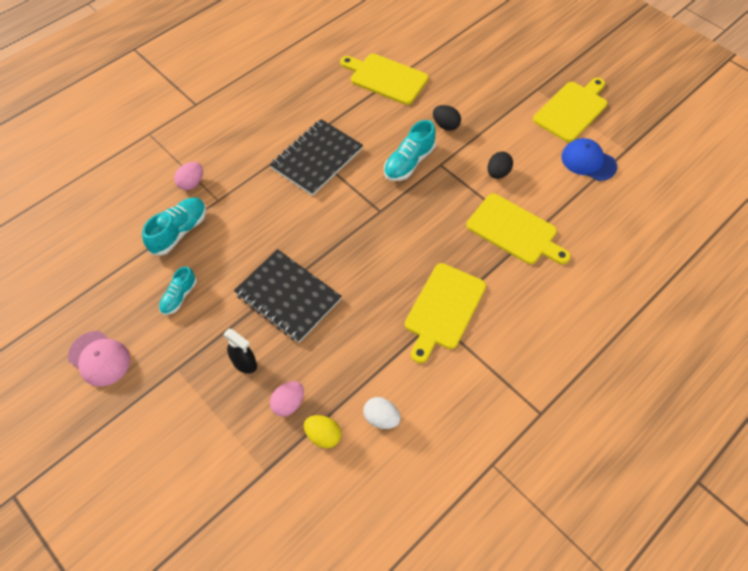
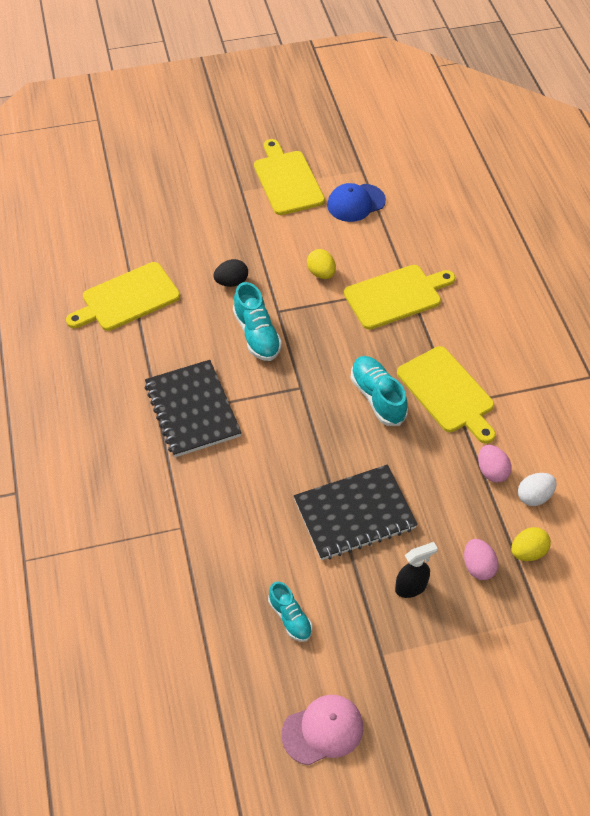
camera: 60 degrees left, 5 degrees down
turquoise shoe [142,197,206,256] -> turquoise shoe moved to [351,356,408,426]
pink egg [174,162,203,190] -> pink egg moved to [478,445,512,483]
black egg [488,151,513,179] -> yellow egg [307,249,336,279]

